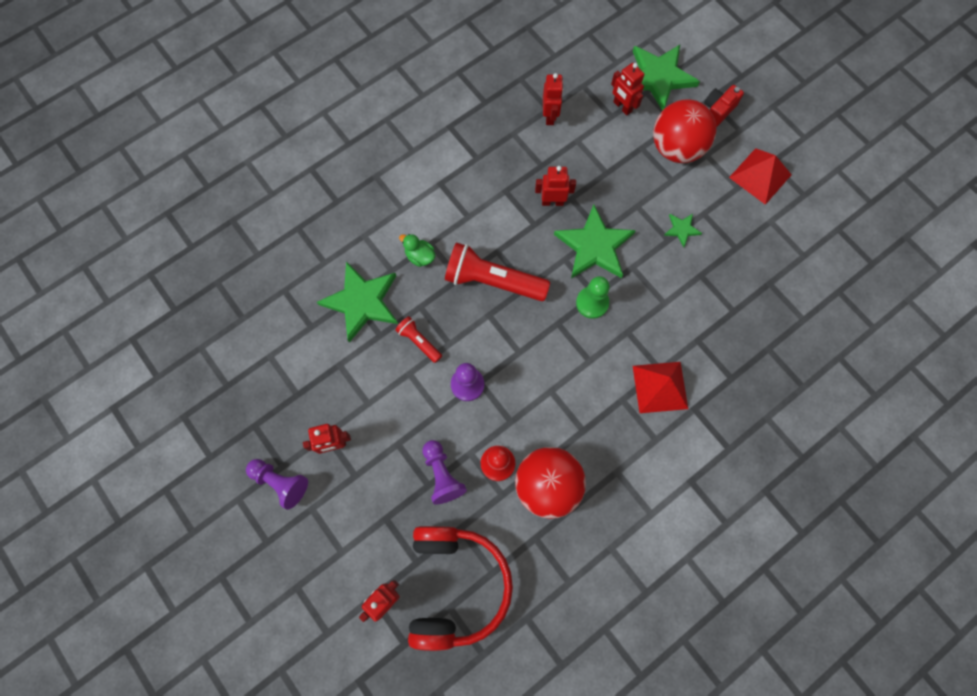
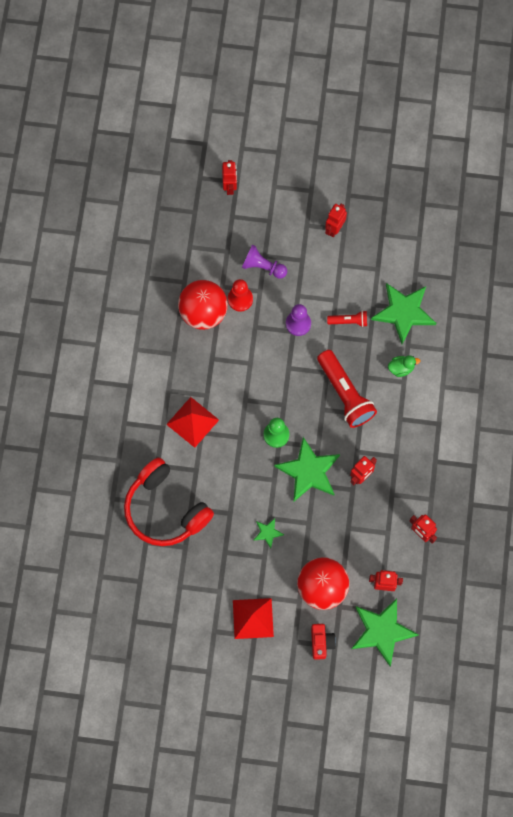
camera: 135 degrees right, 0 degrees up
purple pawn [246,459,308,510] -> none
red headphones [408,526,513,651] -> red headphones moved to [124,457,214,546]
red flashlight [445,242,550,301] -> red flashlight turned 90 degrees clockwise [317,350,377,428]

